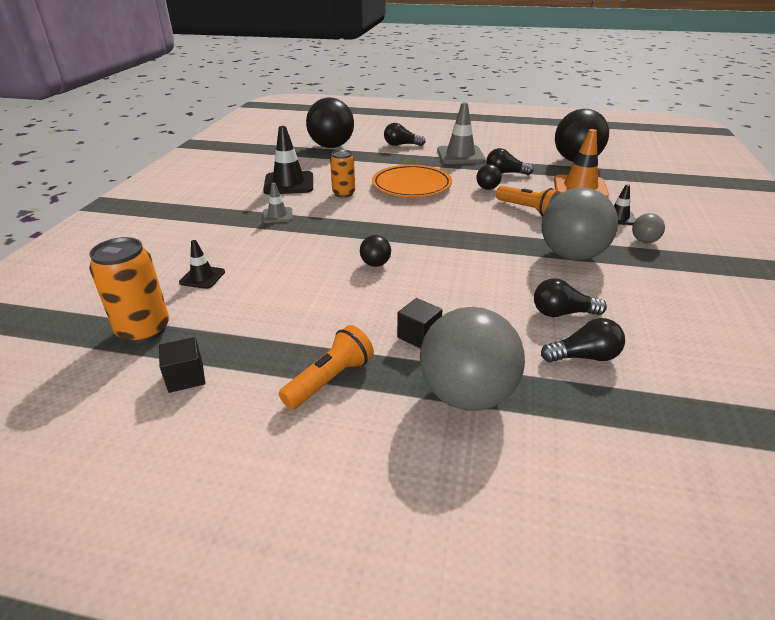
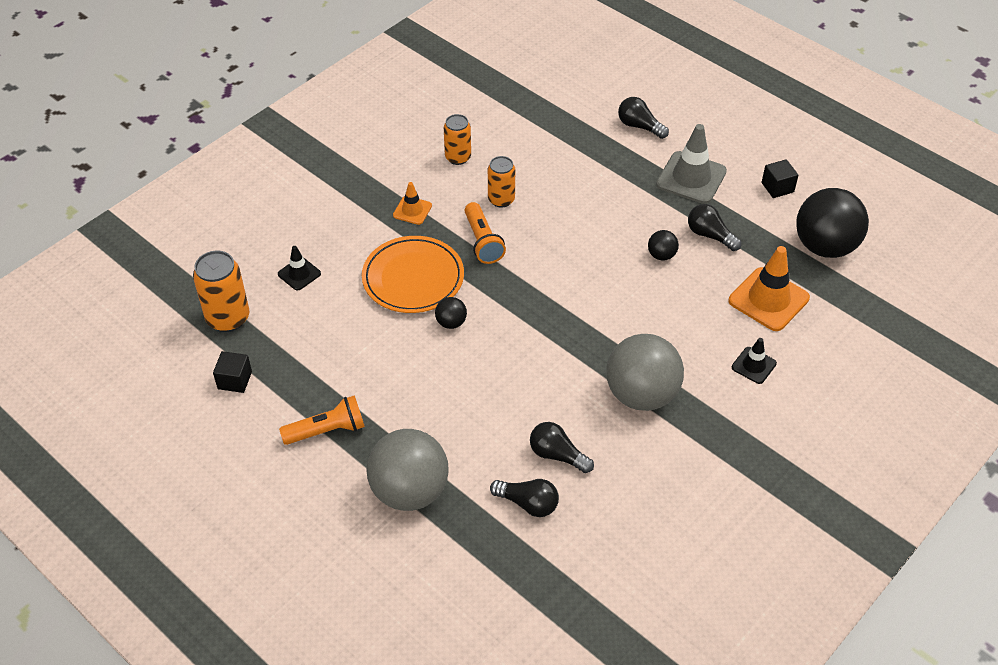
camera: 30 degrees right, 15 degrees up
black traffic cone [263,126,313,195] -> orange can [444,114,471,165]
grey traffic cone [263,183,293,223] -> orange traffic cone [393,182,432,225]
black ball [306,98,354,148] -> none
orange plate [372,165,452,197] -> orange plate moved to [362,236,464,313]
black cube [397,298,442,349] -> black cube moved to [762,159,799,198]
orange flashlight [496,186,560,216] -> orange flashlight moved to [465,202,506,264]
grey ball [632,213,665,243] -> none

